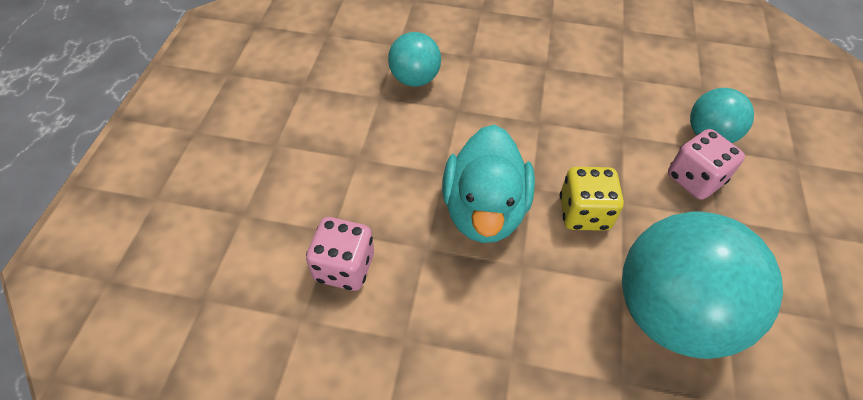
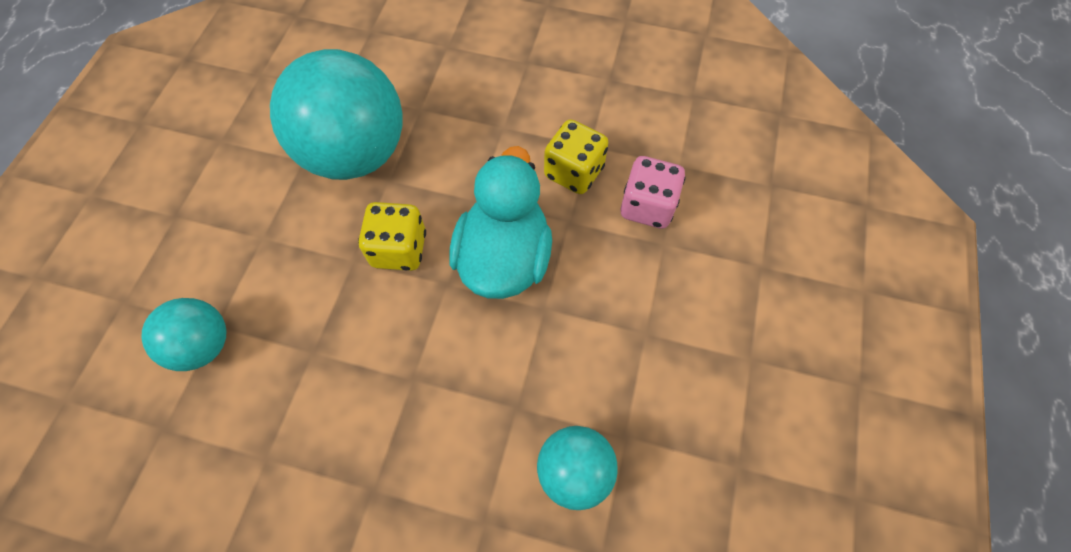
camera: 175 degrees left, 10 degrees up
pink dice [668,129,745,200] -> none
none -> yellow dice [544,119,609,194]

